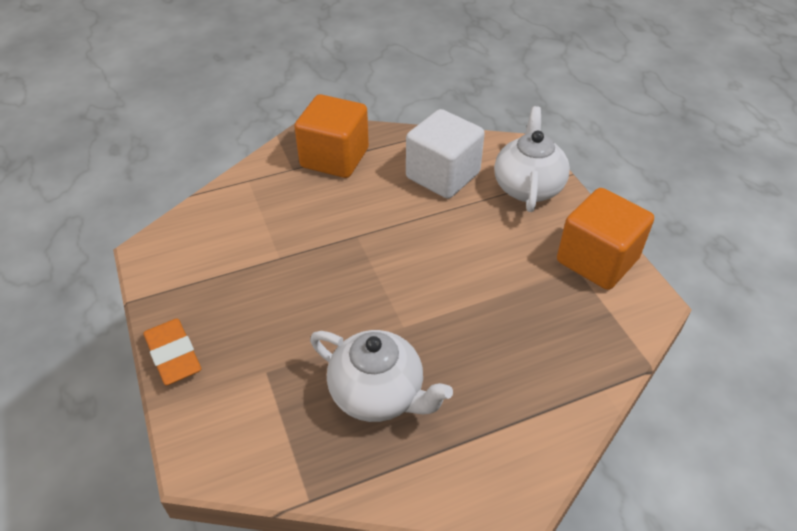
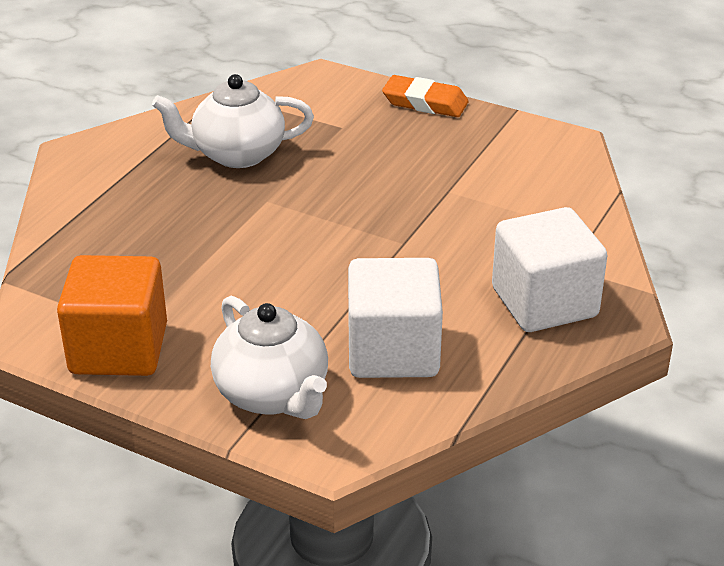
camera: 140 degrees right, 10 degrees down
orange cube [295,94,369,178] -> white cube [492,207,607,332]

